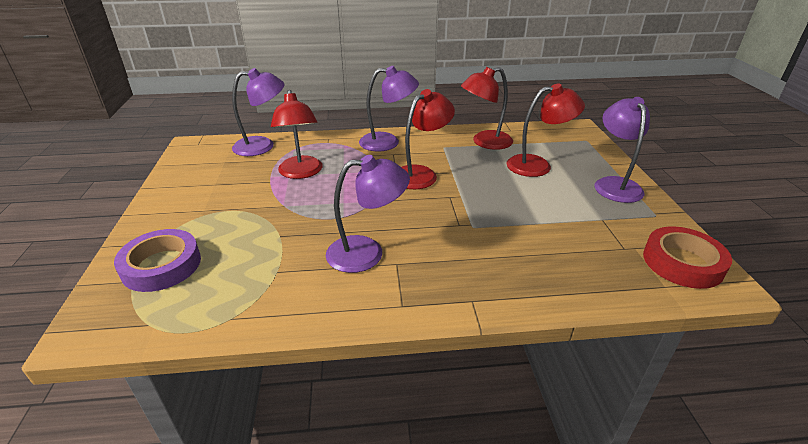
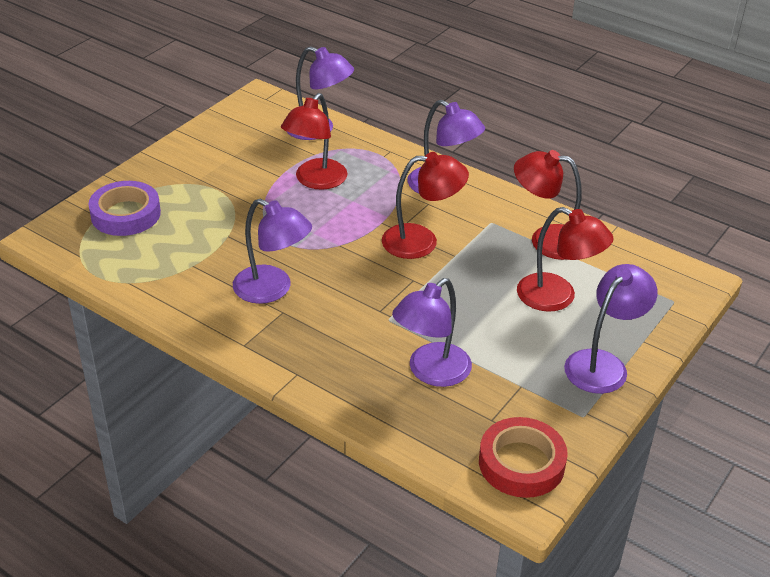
camera: 40 degrees right, 5 degrees up
none -> purple lamp [392,278,472,387]

